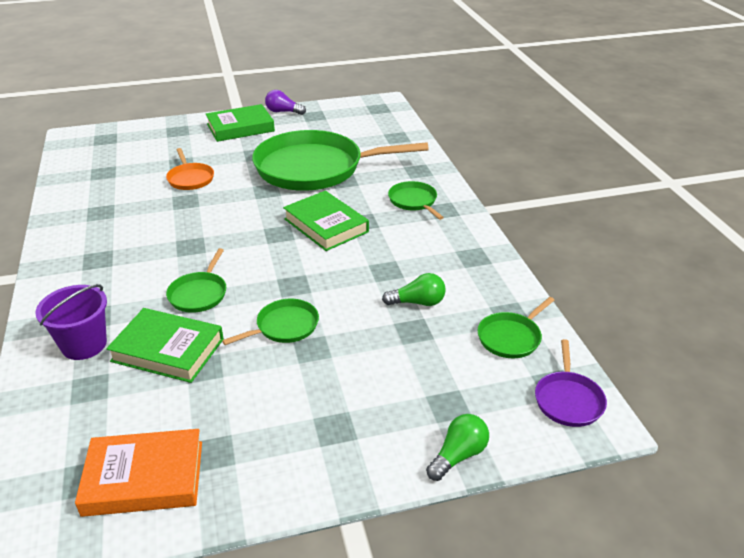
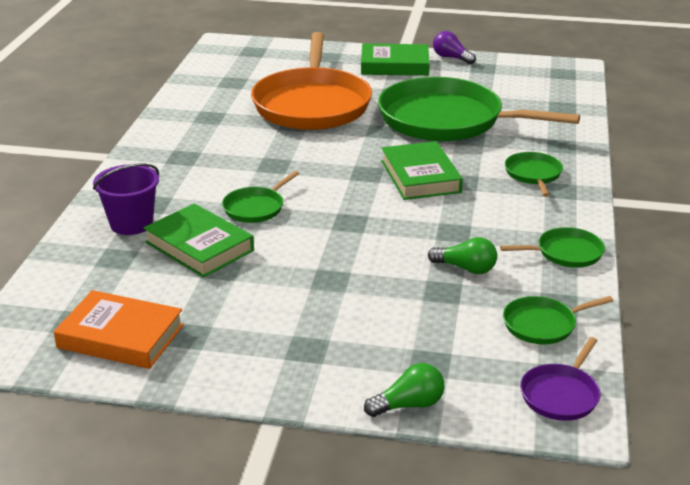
camera: 25 degrees right, 5 degrees down
orange pan [166,148,214,190] -> orange pan [251,32,372,130], size x2.34
green pan [222,299,319,345] -> green pan moved to [500,227,605,268]

